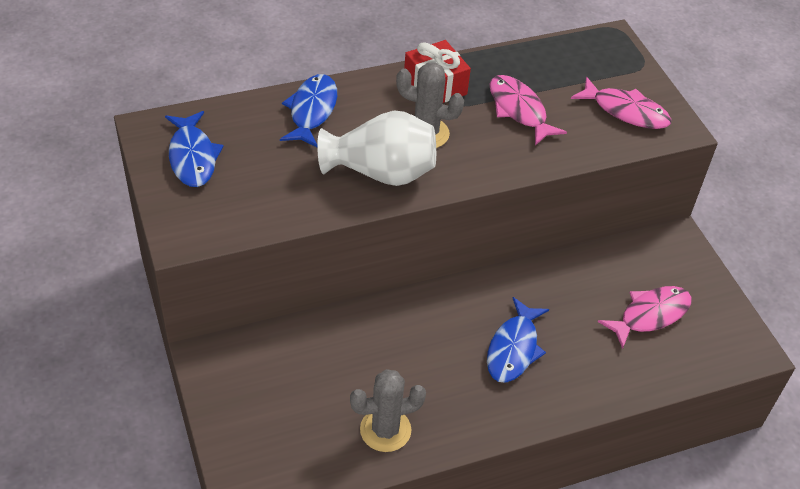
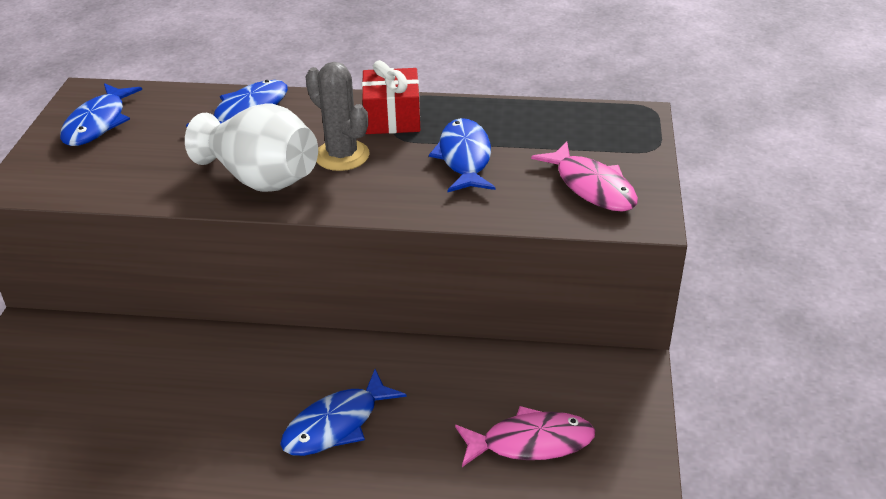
camera: 30 degrees right, 10 degrees down
grey cactus [350,369,426,452] -> none
pink fish [489,75,567,146] -> blue fish [429,118,496,192]

